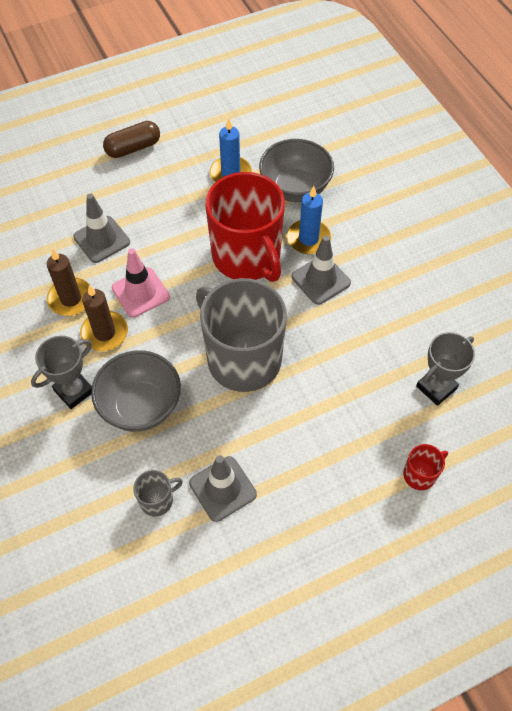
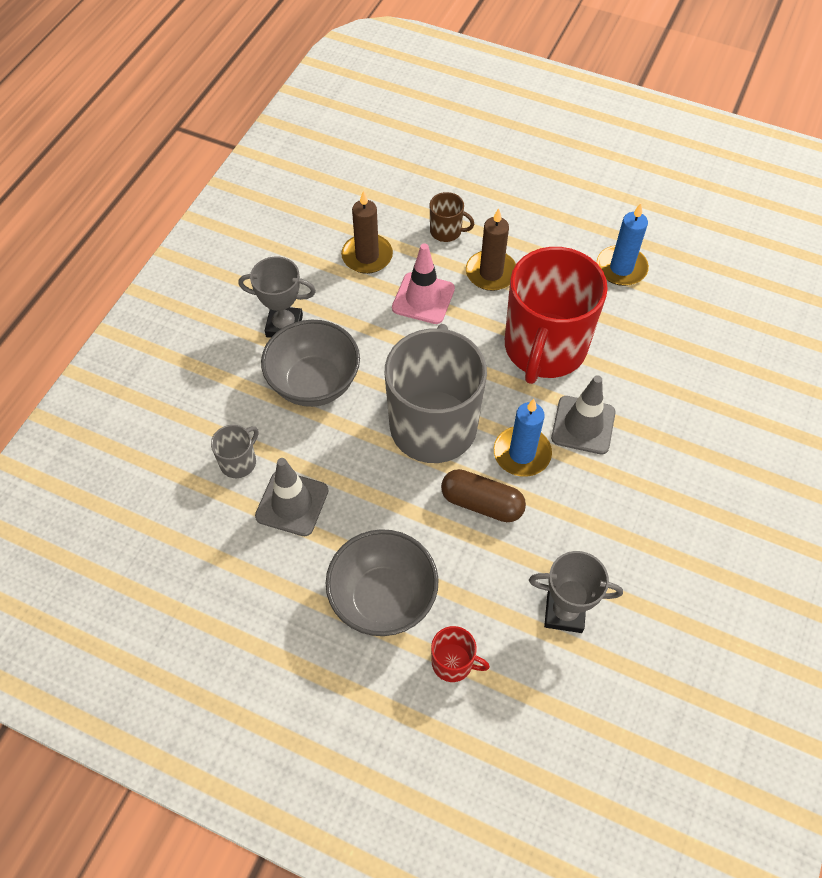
camera: 50 degrees right, 0 degrees up
grey traffic cone [73,194,130,263] -> brown mug [430,192,474,242]
brown candle [80,285,128,351] -> brown candle moved to [466,208,516,291]
brown capsule [103,121,160,158] -> brown capsule moved to [441,469,526,522]
grey mug [133,470,183,517] -> grey mug turned 75 degrees counterclockwise [211,425,258,478]
grey bowl [259,139,334,202] -> grey bowl moved to [326,529,439,636]
blue candle [287,186,331,254] -> blue candle moved to [494,399,552,477]

